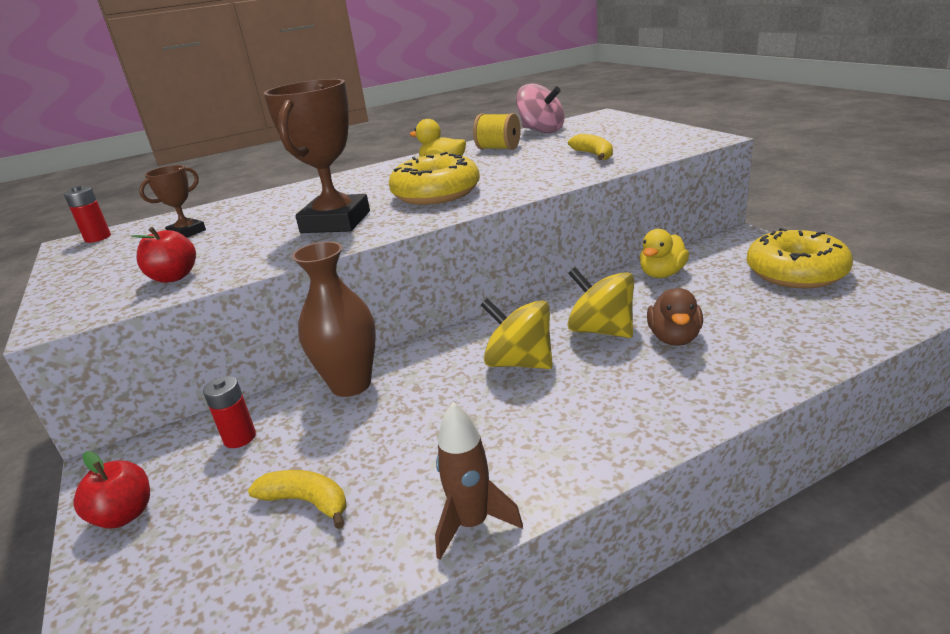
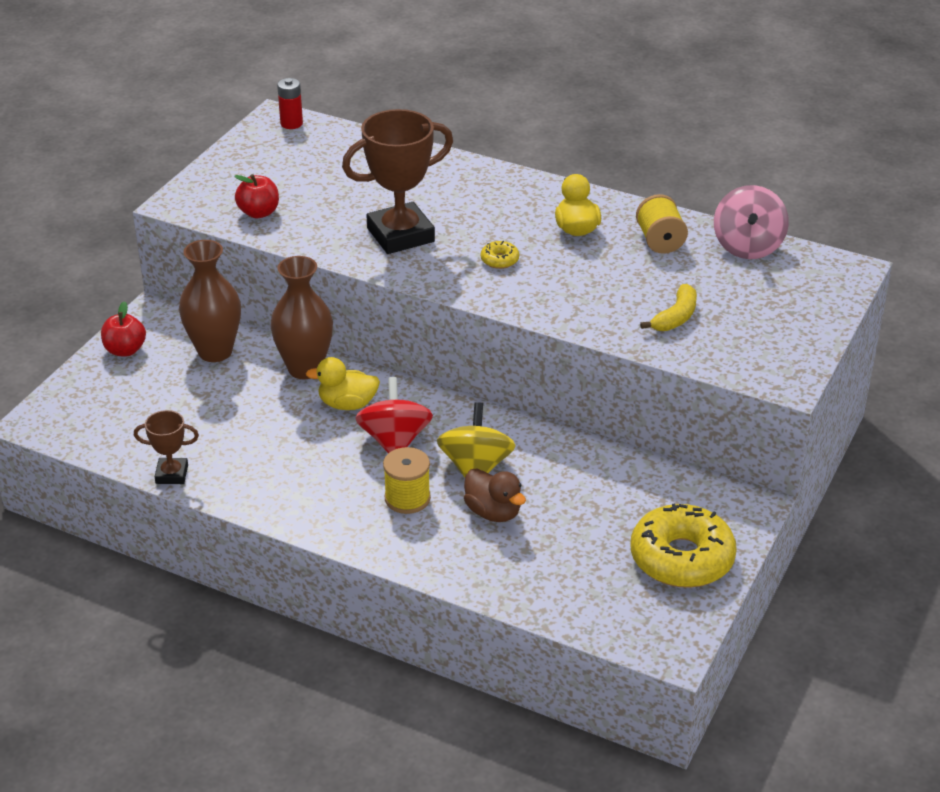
camera: 50 degrees right, 10 degrees up
brown trophy [139,165,206,238] -> brown trophy moved to [134,410,199,484]
red battery [203,376,256,448] -> brown vase [179,240,241,362]
yellow banana [248,470,347,529] -> none
yellow donut [389,152,480,205] -> yellow donut [481,241,519,269], size x0.41
brown rocket [435,402,523,560] -> none
yellow spinning top [481,298,553,369] -> red spinning top [355,377,433,453]
yellow duck [640,229,689,278] -> yellow duck moved to [306,357,380,410]
brown duck [647,288,703,346] -> brown duck turned 105 degrees counterclockwise [464,468,526,522]
none -> yellow spool [383,447,431,514]

